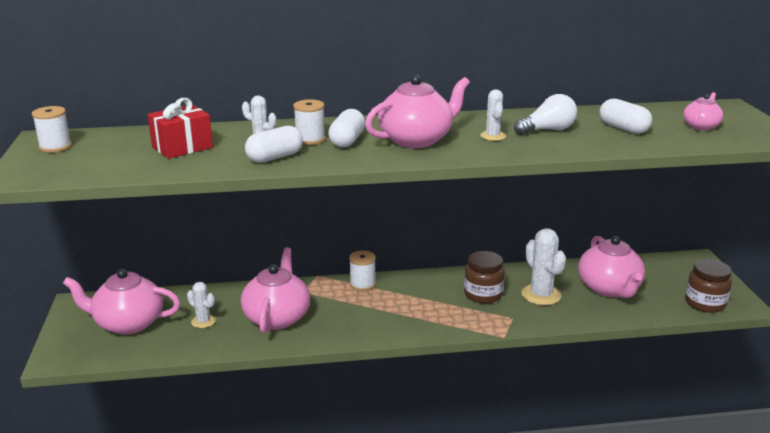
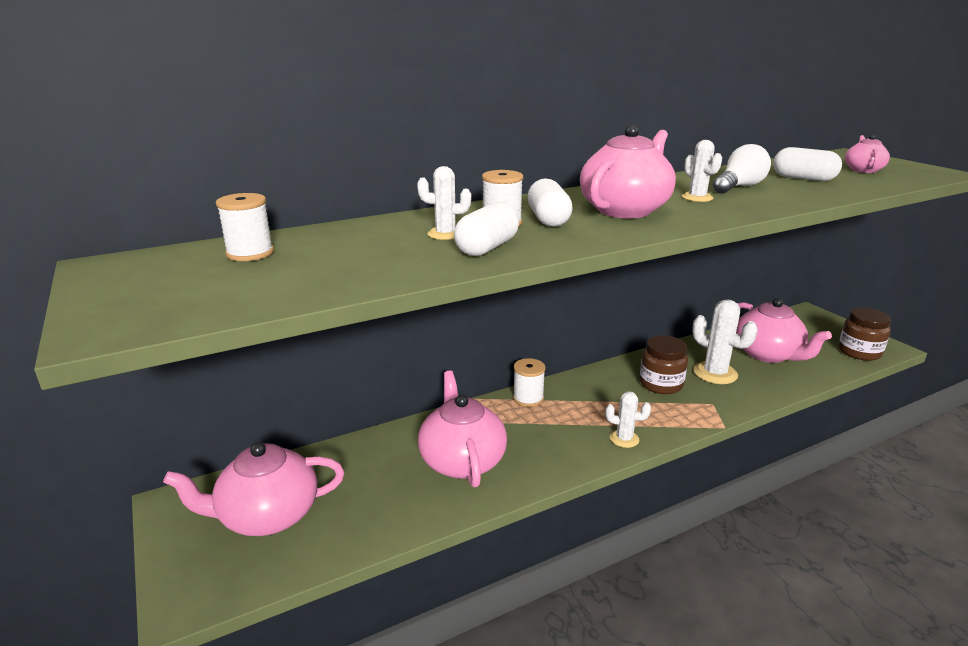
camera: 20 degrees left, 0 degrees up
white spool [32,106,72,153] -> white spool moved to [216,193,274,261]
red gift [147,98,213,159] -> none
white cactus [187,282,216,328] -> white cactus moved to [605,391,651,448]

